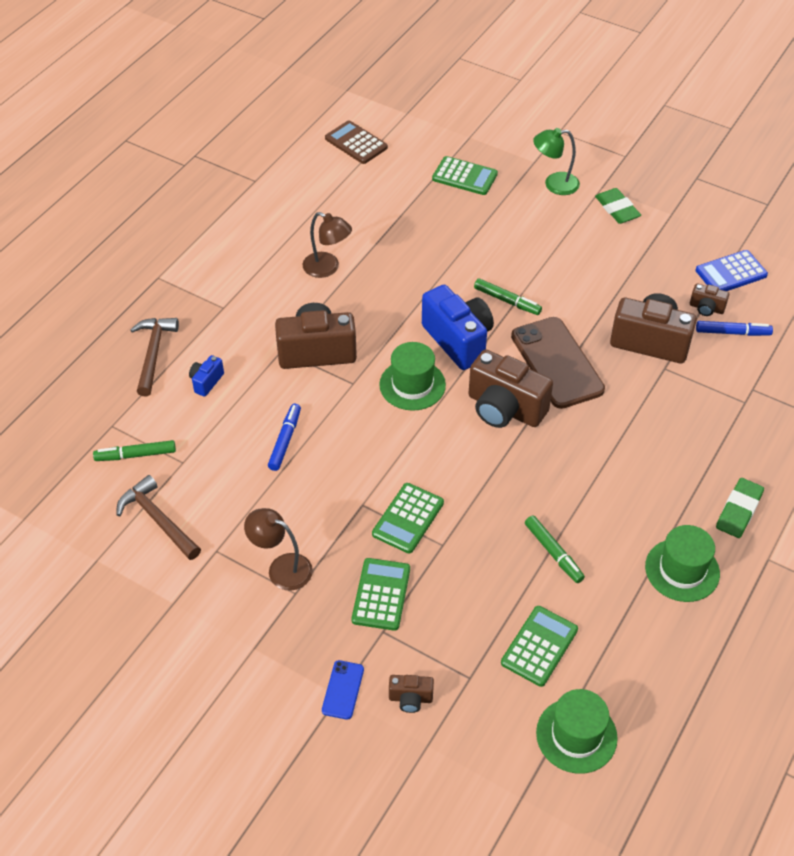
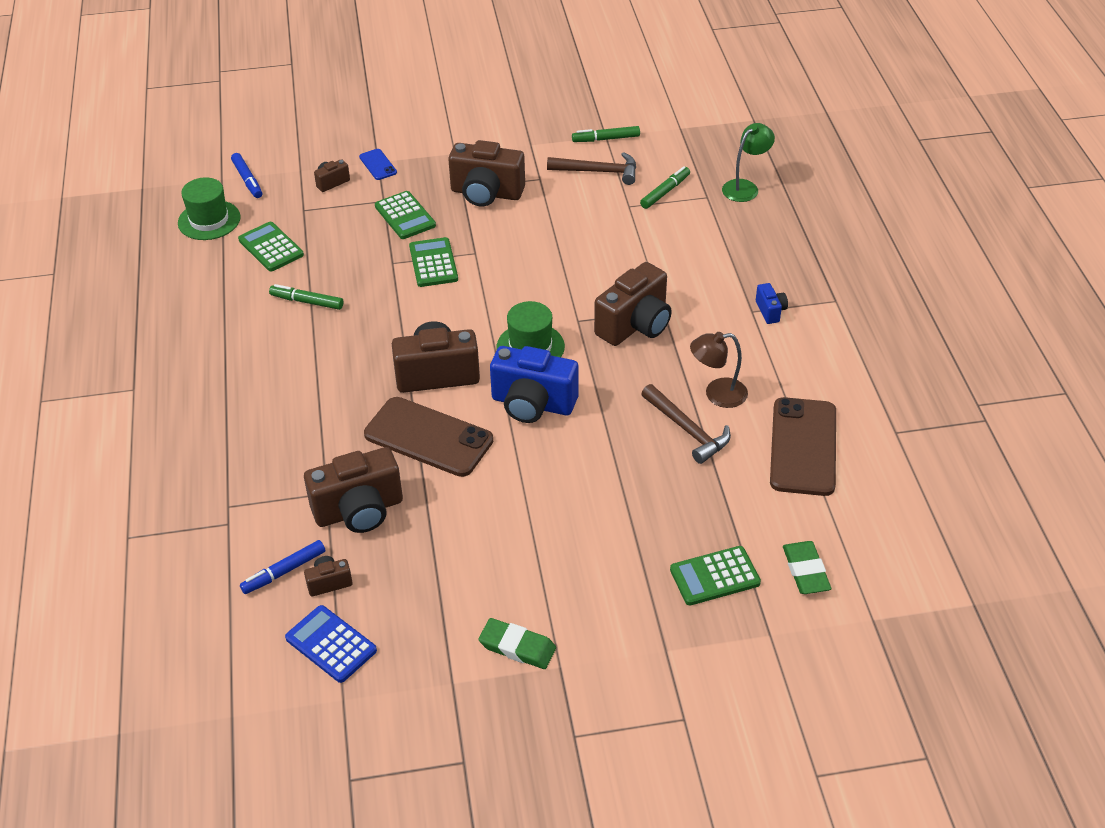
camera: 140 degrees right, 5 degrees down
brown hammer [130,318,179,396] -> brown hammer moved to [641,384,731,464]
blue camera [189,355,224,397] -> blue camera moved to [756,283,788,324]
brown lamp [244,508,313,591] -> brown camera [448,140,525,207]
blue marker [268,404,301,471] -> blue marker moved to [231,153,262,198]
brown calculator [325,120,388,164] -> none
green marker [474,278,542,315] -> green marker moved to [572,126,640,142]
green calculator [501,606,578,687] -> green calculator turned 150 degrees clockwise [238,222,304,271]
green lamp [533,128,580,195] -> green lamp moved to [722,123,775,202]
green hat [645,525,720,602] -> none
blue calculator [696,250,768,291] -> blue calculator turned 75 degrees counterclockwise [285,605,377,683]
green eraser [716,478,764,538] -> green eraser moved to [783,541,831,594]
none -> brown phone [770,397,836,496]

